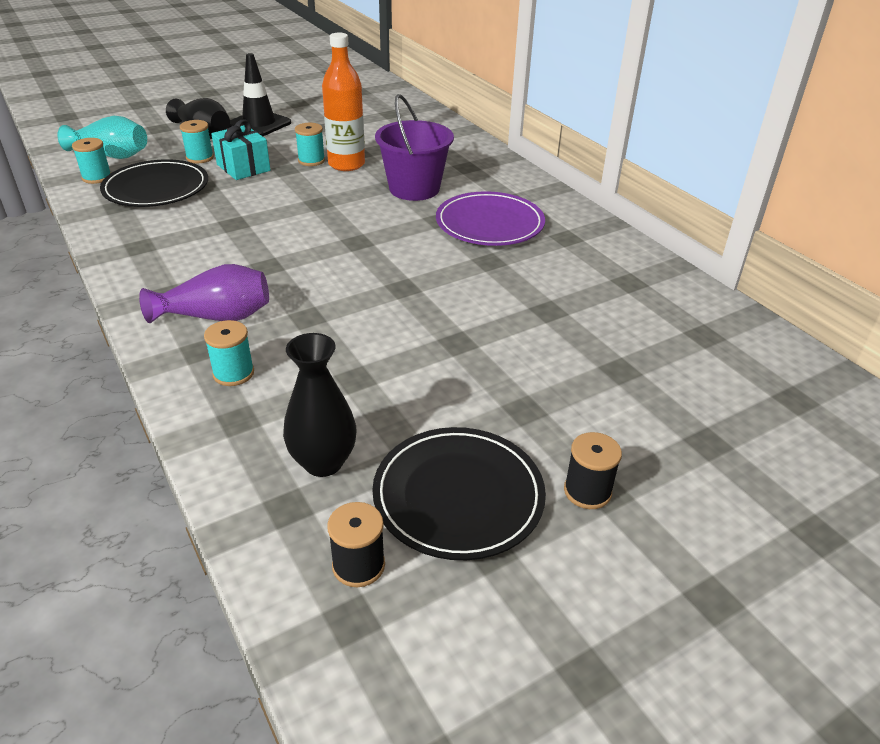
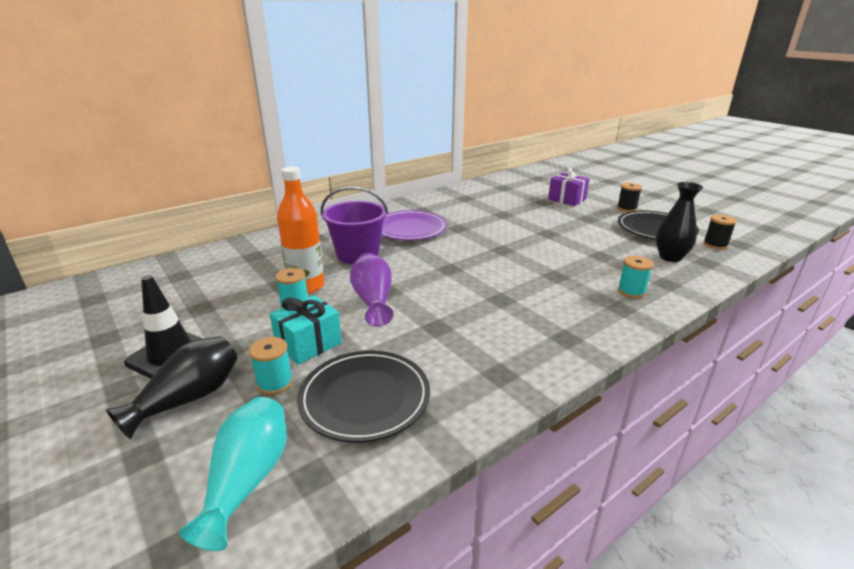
camera: 95 degrees left, 10 degrees down
turquoise spool [72,138,111,184] -> none
purple vase [139,264,269,323] -> purple vase moved to [350,253,393,326]
none -> purple gift [548,168,590,206]

